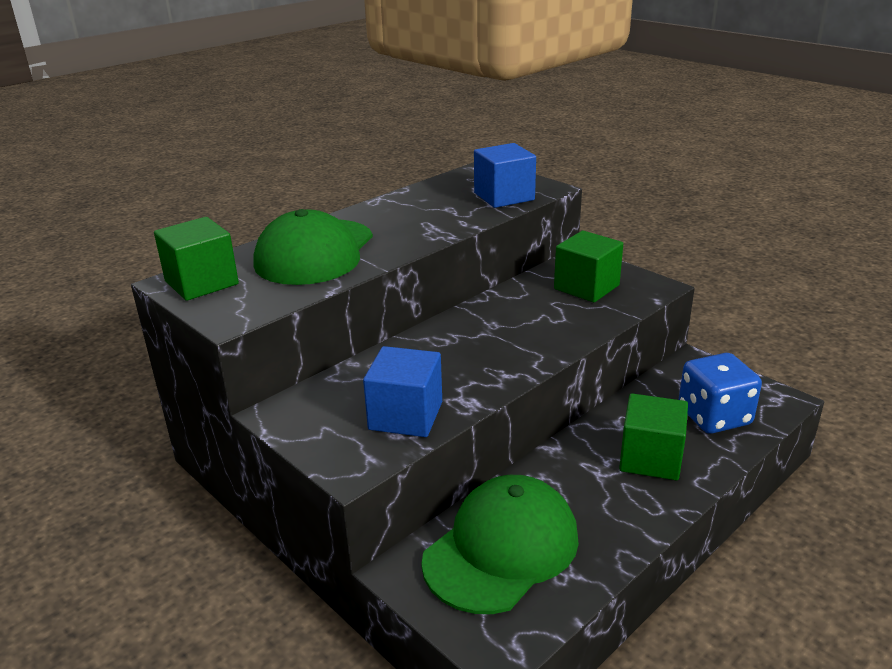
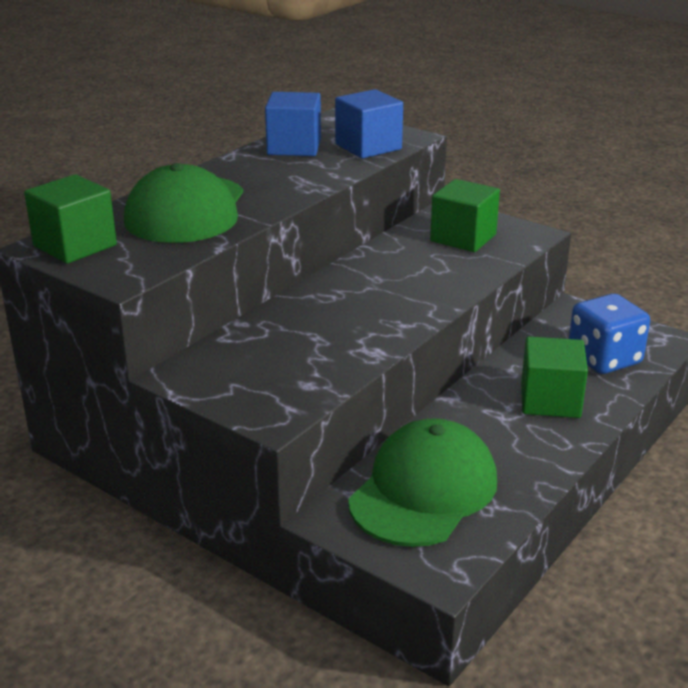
camera: 10 degrees left, 0 degrees up
blue cube [363,346,442,437] -> blue cube moved to [265,92,321,156]

